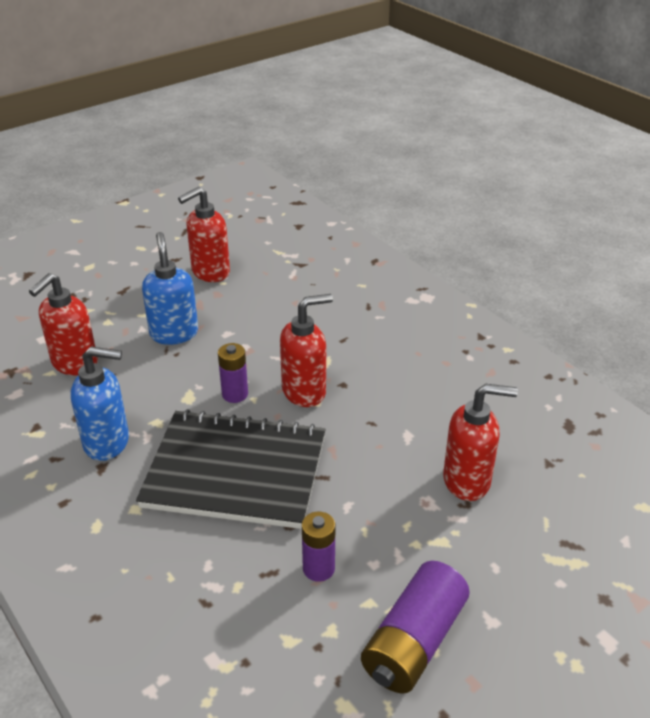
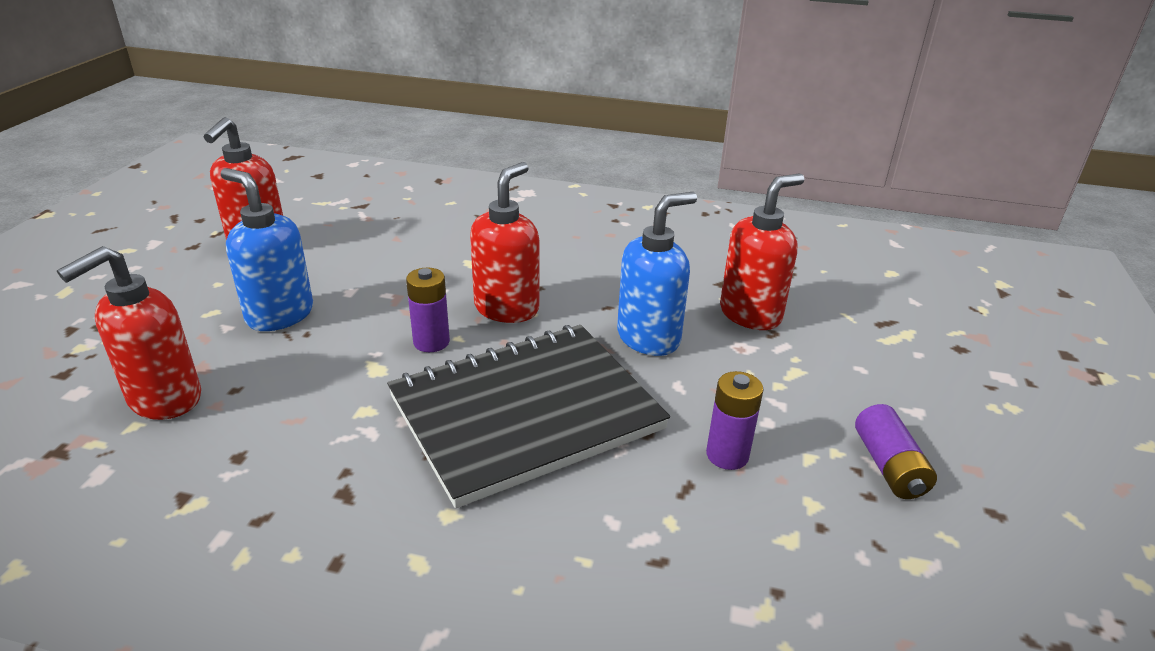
camera: 40 degrees left, 5 degrees down
red soap dispenser [29,273,98,375] -> red soap dispenser turned 45 degrees clockwise [57,246,201,420]
blue soap dispenser [71,347,129,461] -> blue soap dispenser moved to [617,192,697,356]
purple battery [361,561,470,693] -> purple battery [855,404,937,499], size x0.61

